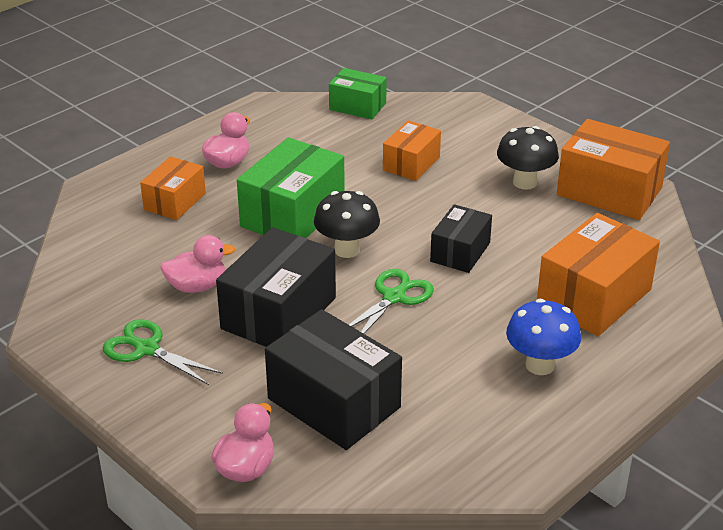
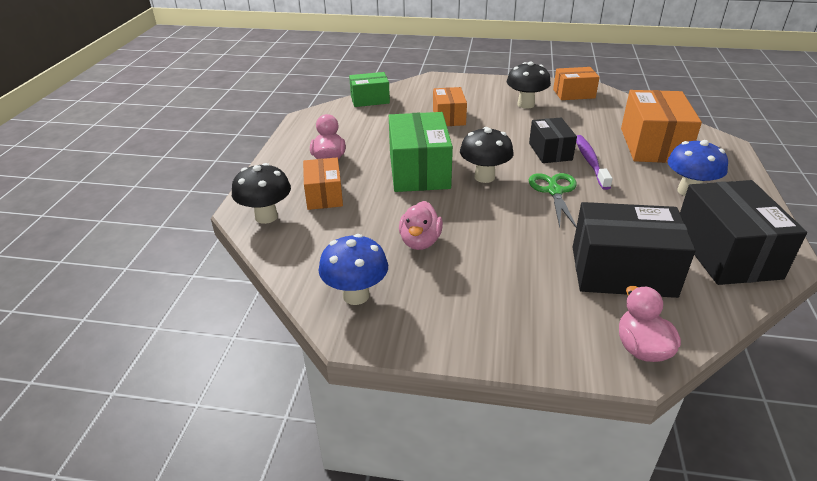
camera: 35 degrees left, 0 degrees up
green scissors [102,319,223,385] -> none
pink duck [160,235,235,293] -> pink duck turned 150 degrees clockwise [399,201,443,250]
black box [216,227,336,347] -> black box moved to [680,180,807,285]
orange box [557,119,670,220] -> orange box [553,67,600,100], size x0.60
none -> black mushroom [232,163,291,224]
none -> blue mushroom [319,234,388,305]
none -> purple toothbrush [576,135,613,190]

